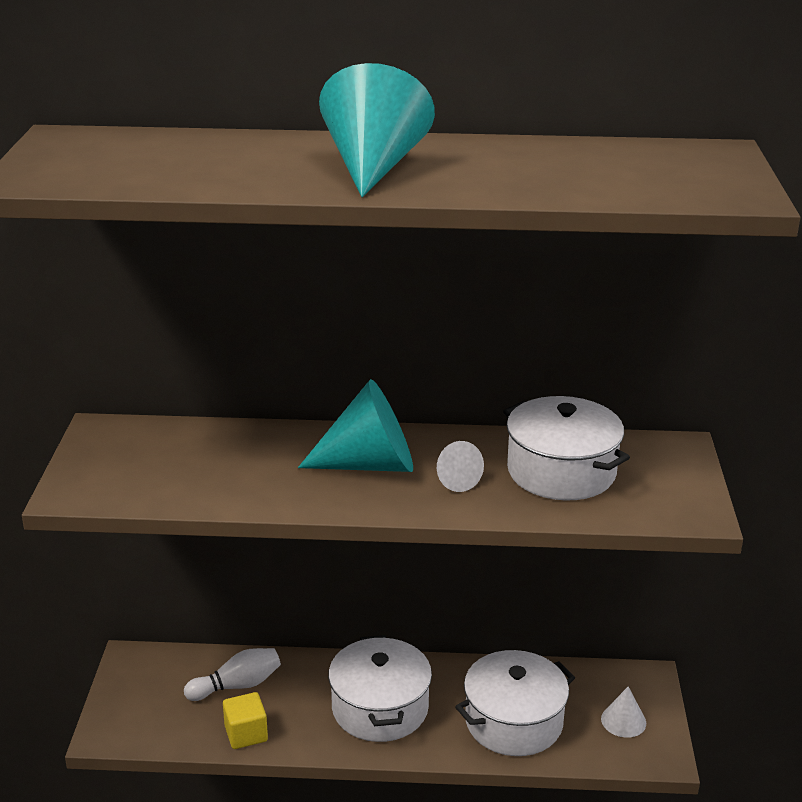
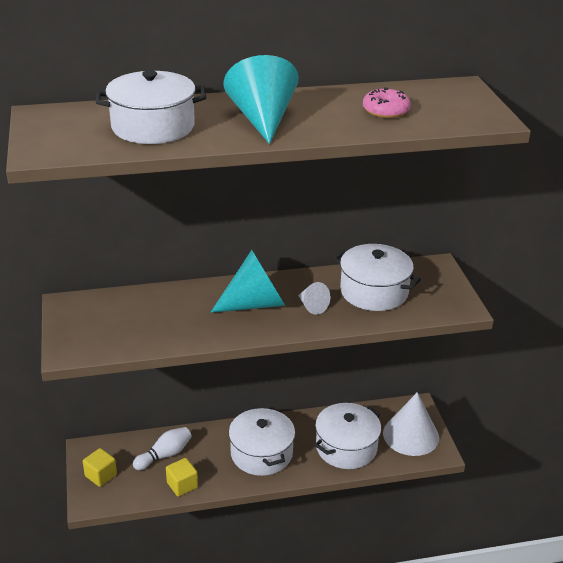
camera: 15 degrees left, 5 degrees up
white cone [601,686,646,738] -> white cone [383,392,439,456], size x2.01
none -> yellow cube [83,448,117,487]
none -> white pot [96,70,206,144]
none -> pink donut [363,87,411,118]

